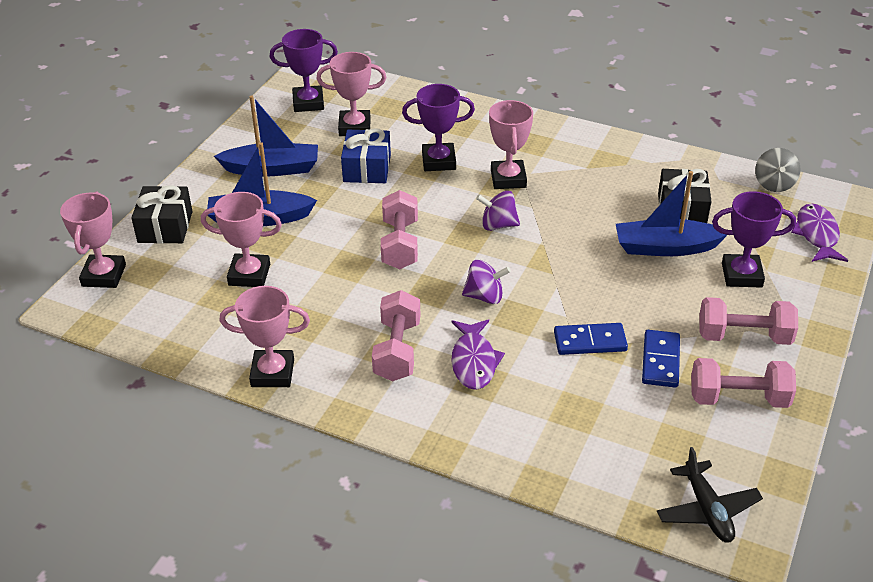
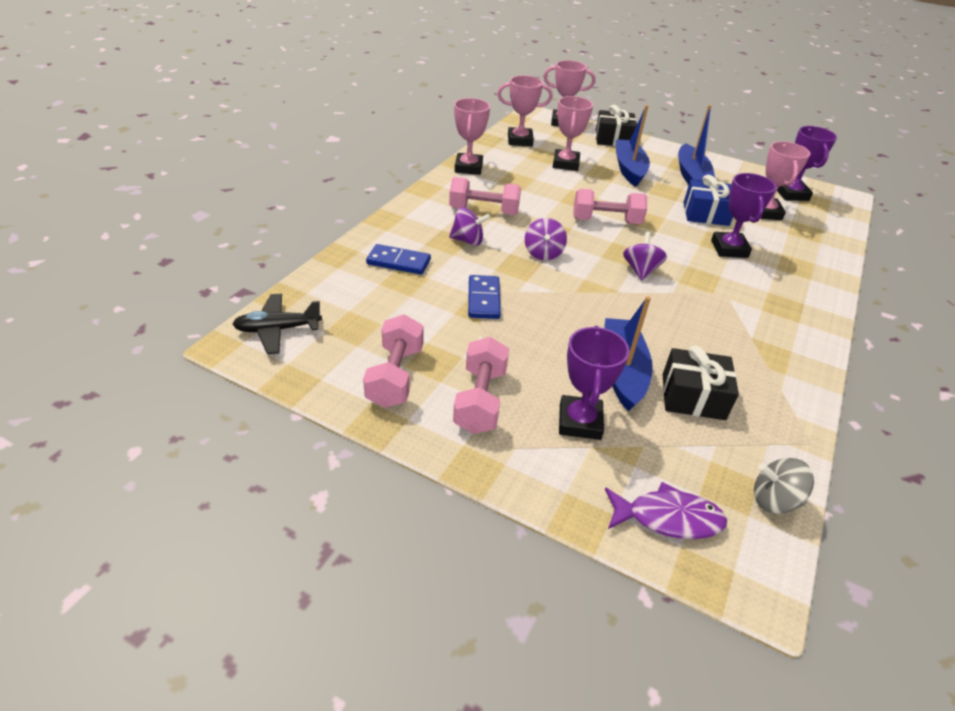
camera: 90 degrees right, 0 degrees up
purple fish [451,319,505,390] -> purple spinning top [449,207,491,246]
pink trophy [489,100,533,189] -> pink trophy moved to [497,75,553,146]
blue domino [642,330,680,388] -> blue domino moved to [366,244,431,275]

